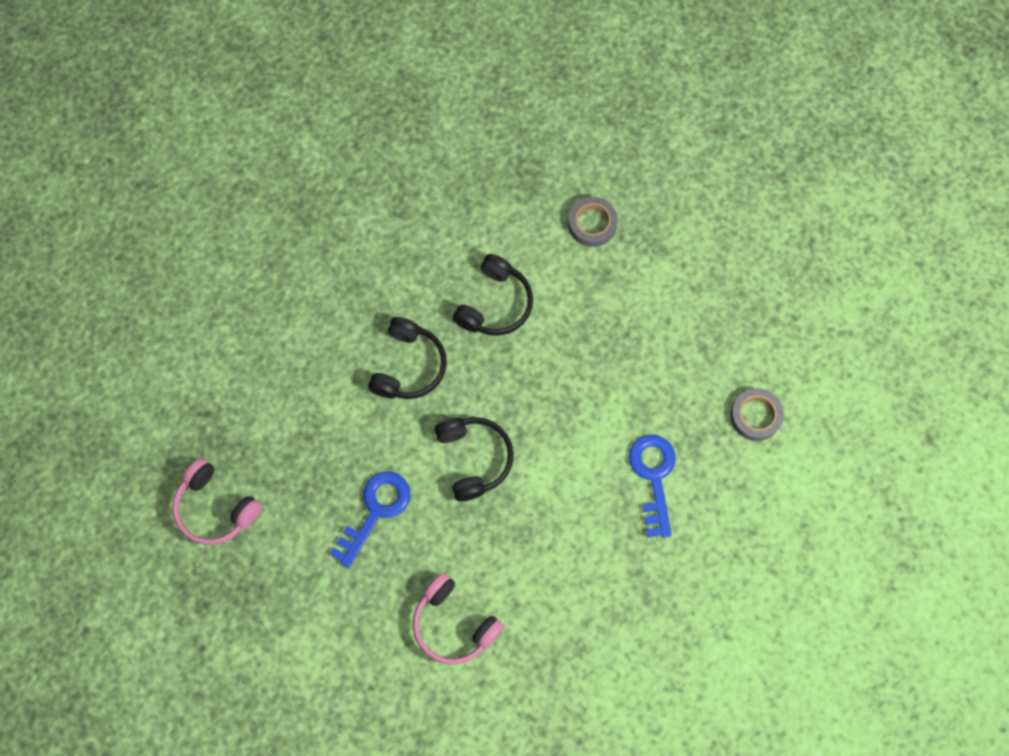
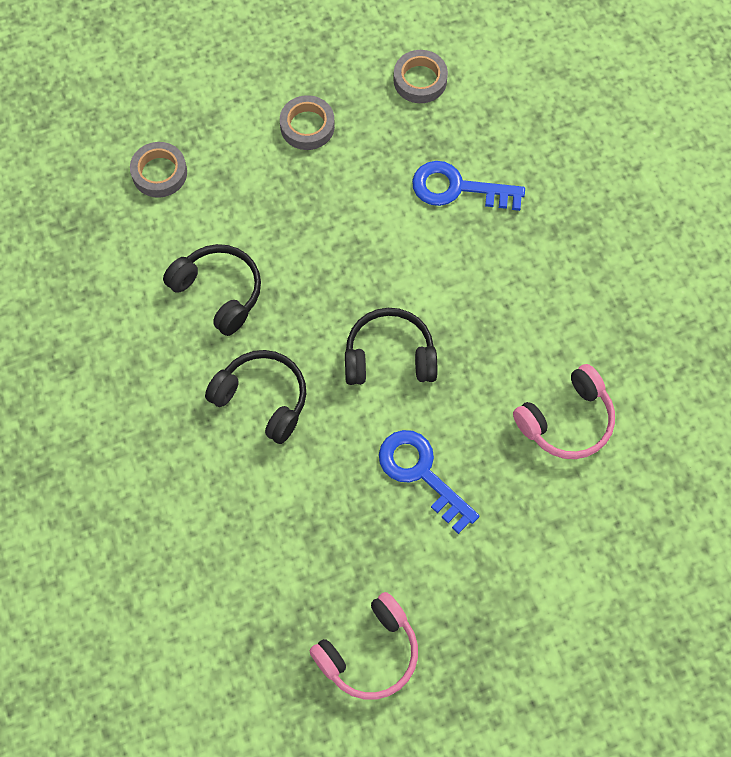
camera: 75 degrees left, 5 degrees down
none -> grey tape [280,95,335,150]

